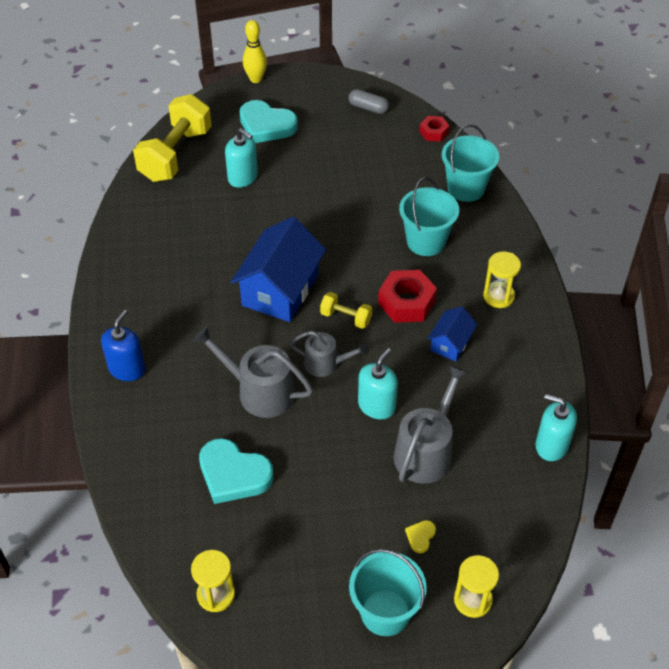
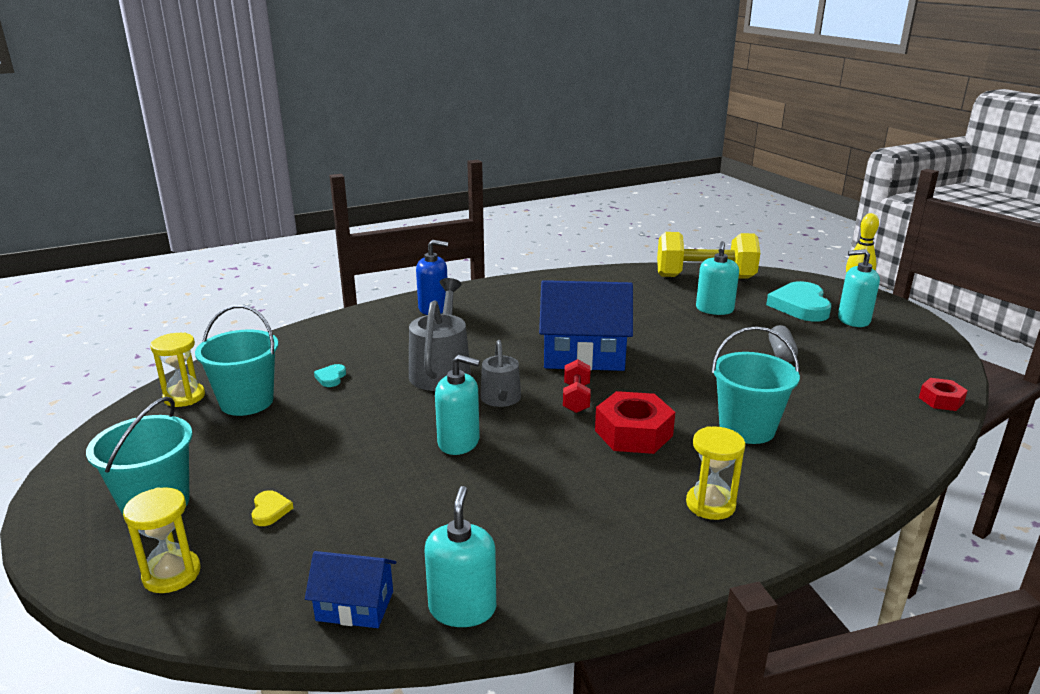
camera: 70 degrees right, 25 degrees down
turquoise heart [199,438,274,504] -> turquoise heart [314,364,346,387], size x0.43
yellow dumbbell [320,292,372,329] -> red dumbbell [563,359,591,413]
grey capsule [349,89,389,114] -> grey capsule moved to [769,325,798,363]
grey watering can [394,365,469,484] -> none
yellow heart [405,520,436,553] -> yellow heart turned 75 degrees clockwise [251,490,293,526]
blue house [427,306,477,362] -> blue house moved to [305,551,396,628]
turquoise bucket [442,124,499,202] -> turquoise bucket moved to [195,305,278,416]
none -> turquoise soap dispenser [838,249,880,327]

